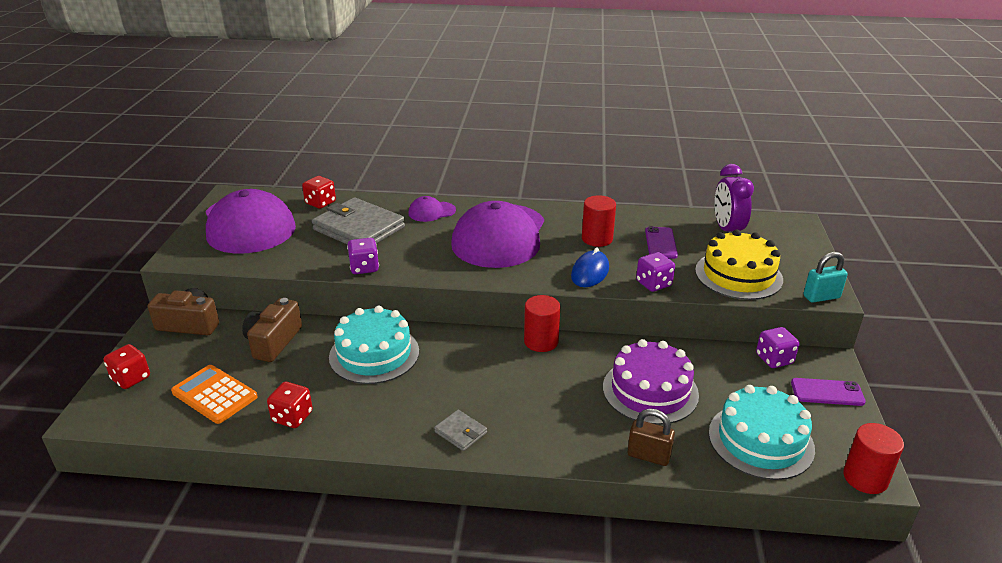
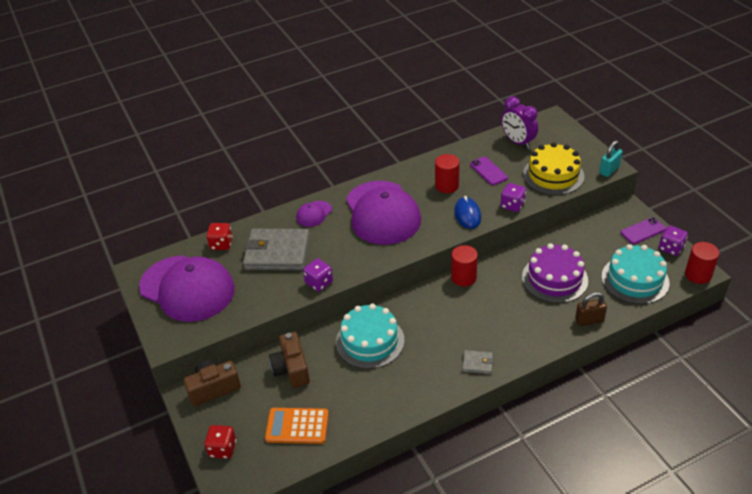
camera: 30 degrees left, 10 degrees up
red dice [267,382,313,428] -> none
purple dice [756,327,799,368] -> purple dice moved to [659,226,688,256]

